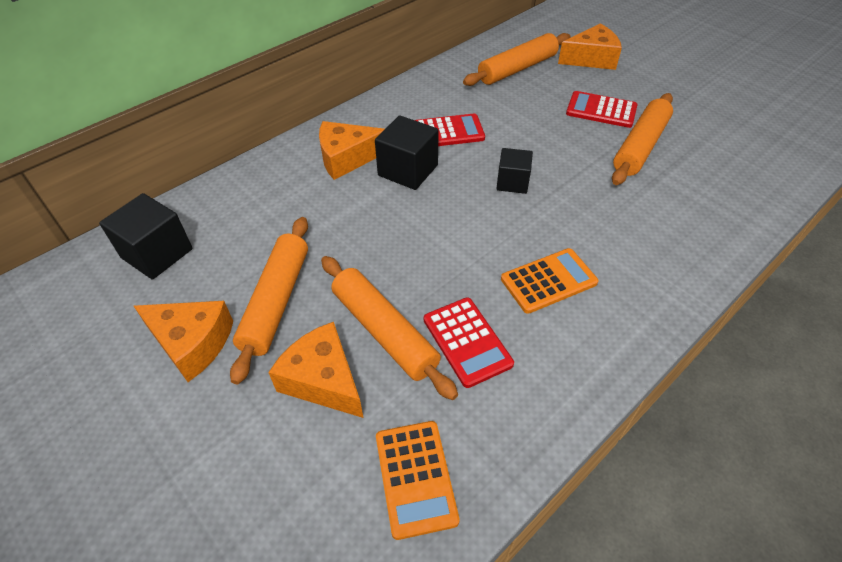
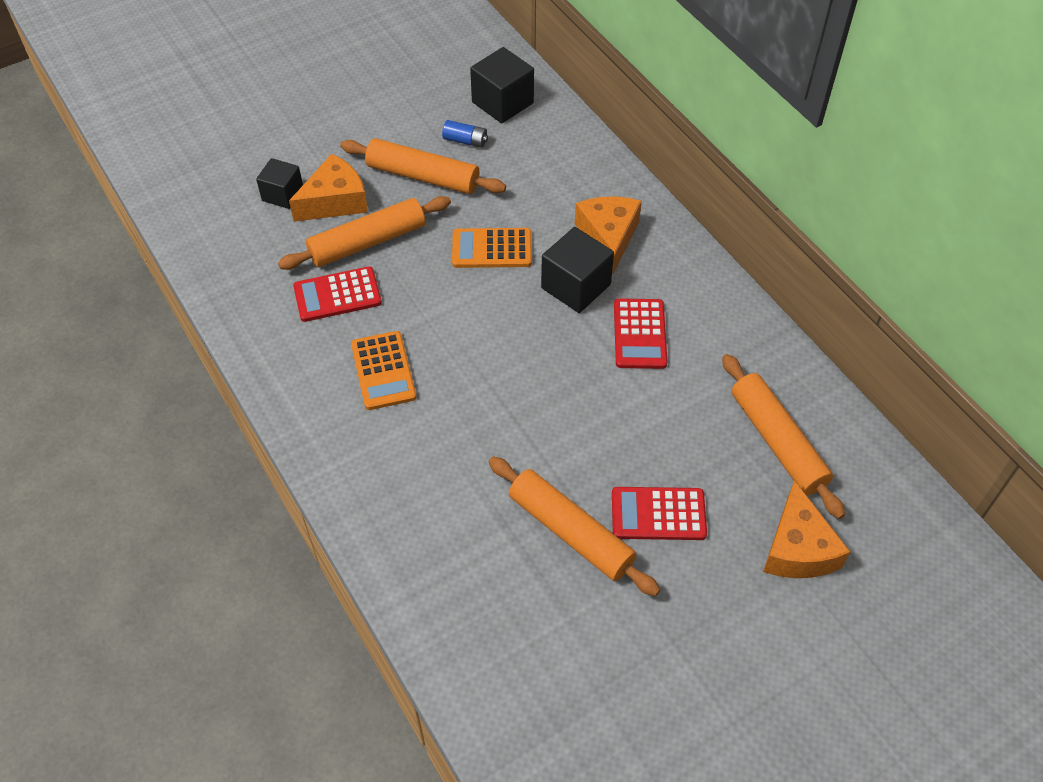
camera: 100 degrees right, 5 degrees up
orange cheese [134,301,233,382] -> none
orange calculator [376,421,460,540] -> orange calculator moved to [452,228,532,268]
black cube [496,148,533,194] -> black cube moved to [256,158,303,209]
red calculator [566,91,637,128] -> red calculator turned 120 degrees counterclockwise [612,487,707,540]
none -> blue battery [442,120,488,148]

